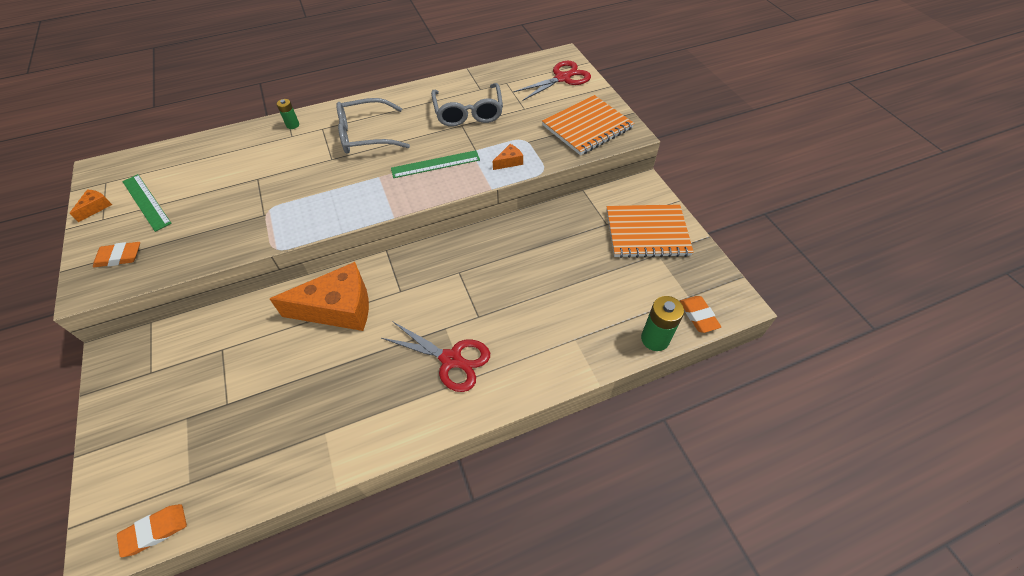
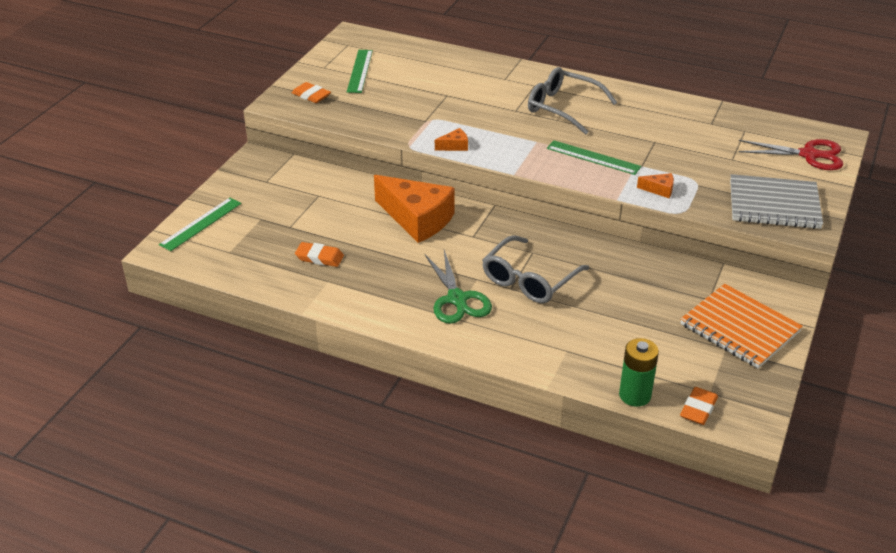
camera: 45 degrees right, 15 degrees down
orange cheese [69,190,112,222] -> orange cheese moved to [435,128,468,151]
orange eraser [117,504,187,557] -> orange eraser moved to [295,242,344,267]
green battery [277,99,299,129] -> none
red scissors [381,321,490,392] -> green scissors [425,250,492,324]
grey glasses [431,83,503,127] -> grey glasses moved to [482,235,589,303]
orange notebook [542,95,634,155] -> grey notebook [730,174,823,229]
none -> green ruler [159,197,241,251]

